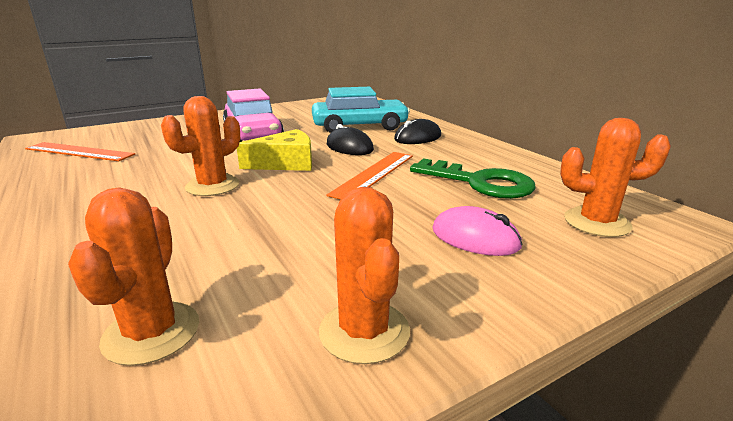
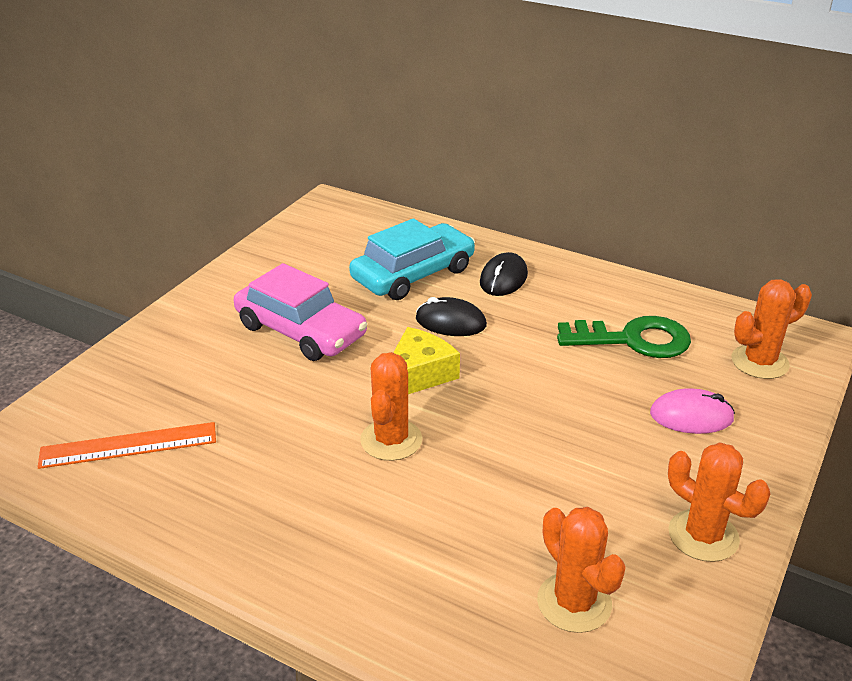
camera: 30 degrees left, 10 degrees up
orange ruler [327,152,413,199] -> none

